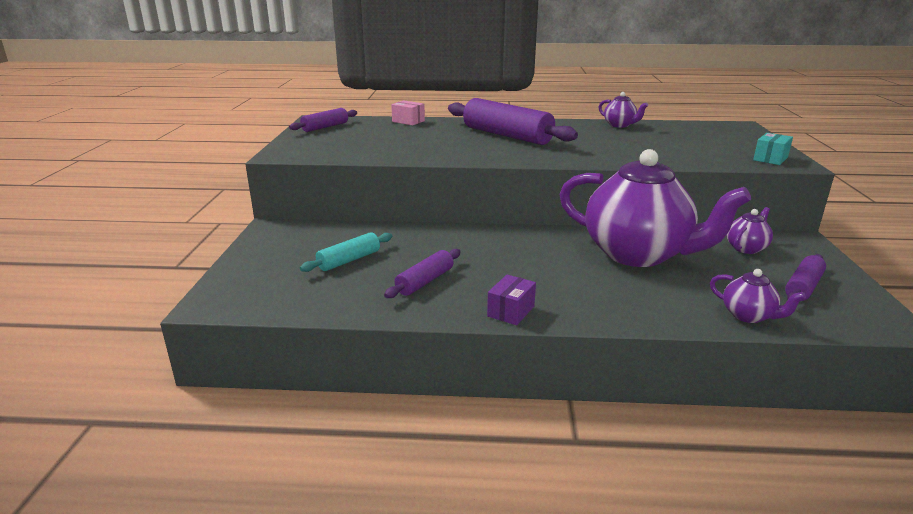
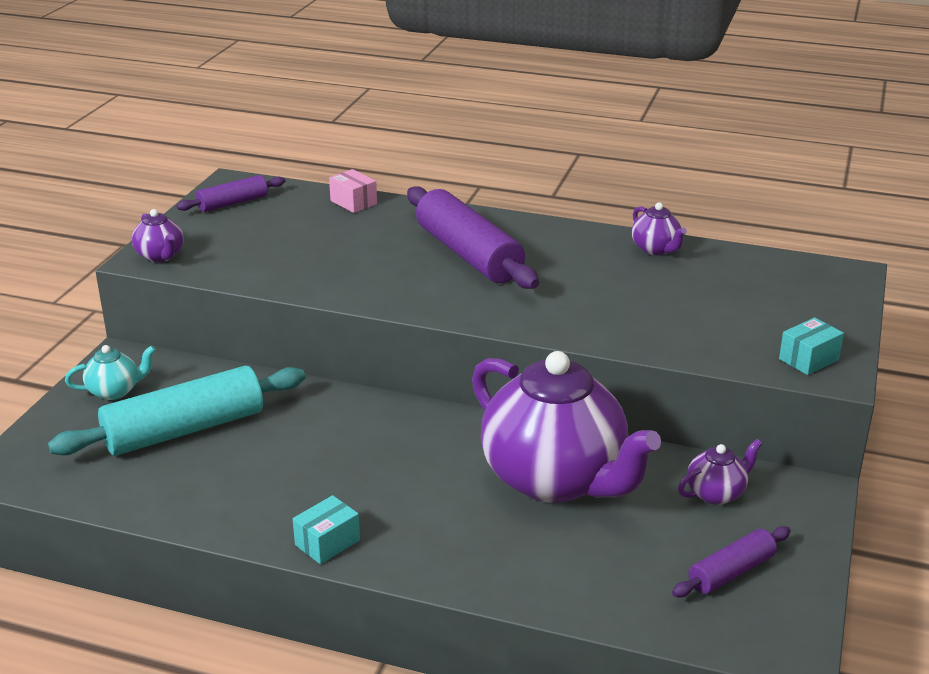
camera: 15 degrees right, 5 degrees up
turquoise rolling pin [300,232,392,272] -> turquoise rolling pin [48,366,305,456], size x1.88
purple rolling pin [384,249,461,298] -> none
purple box [487,275,536,325] -> turquoise box [293,495,360,564]
purple teapot [710,269,806,323] -> purple teapot moved to [132,209,184,262]
none -> turquoise teapot [65,345,156,400]

